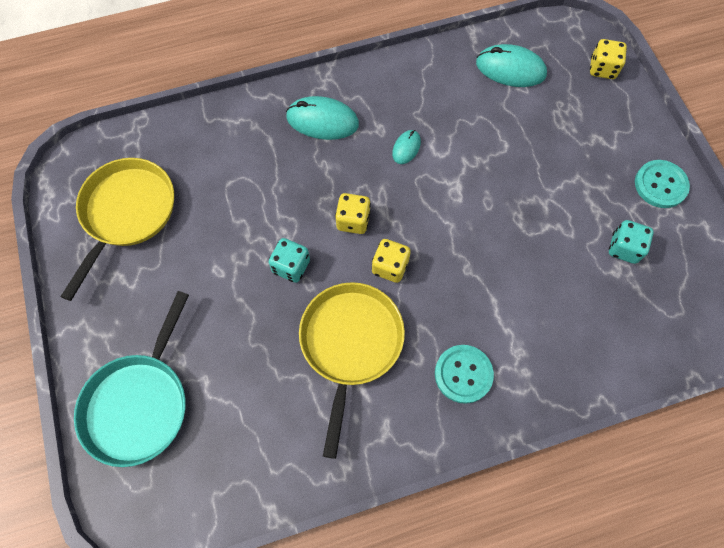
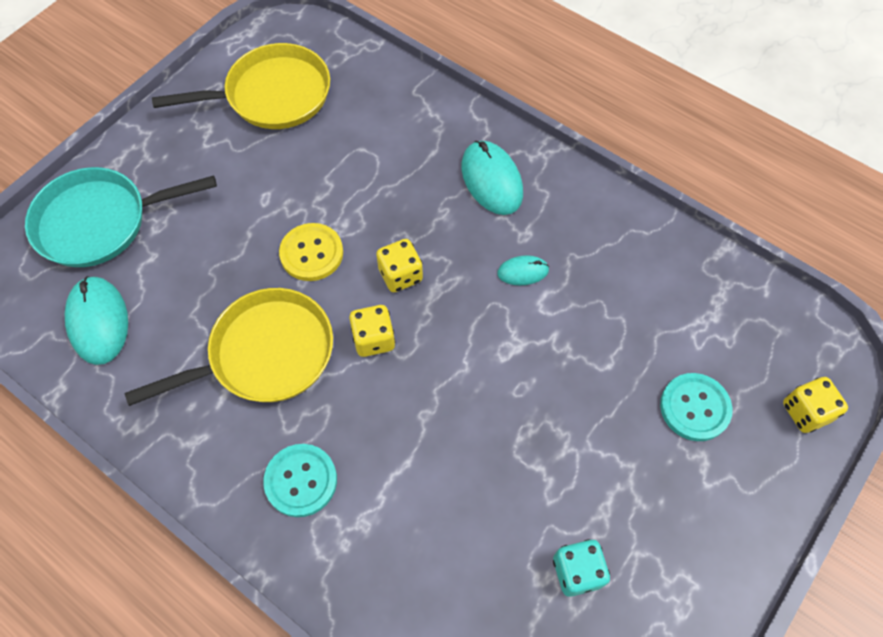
camera: 55 degrees right, 5 degrees down
turquoise dice [269,238,310,283] -> yellow button [279,223,343,281]
turquoise mouse [476,44,547,87] -> turquoise mouse moved to [65,276,128,365]
turquoise button [635,160,690,208] -> turquoise button moved to [660,373,733,441]

